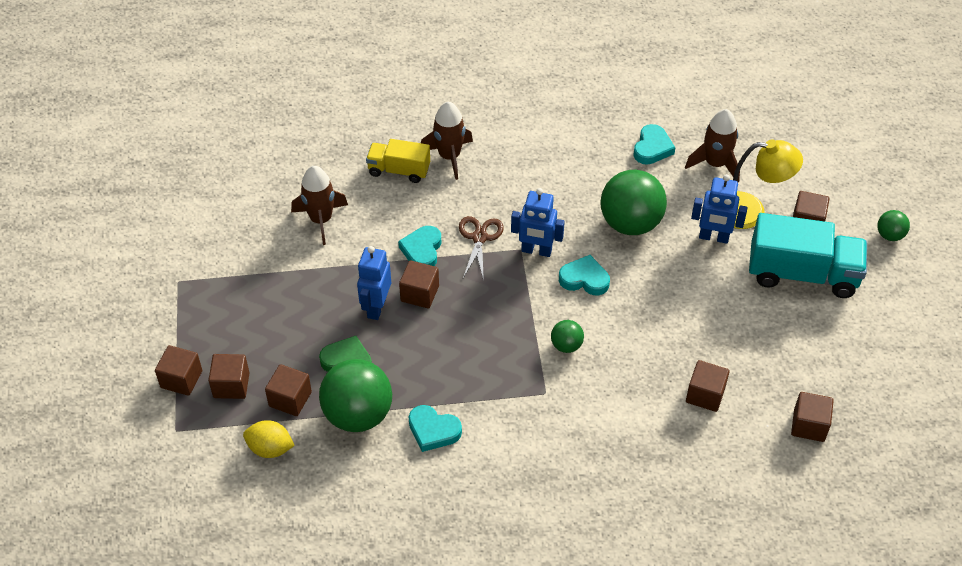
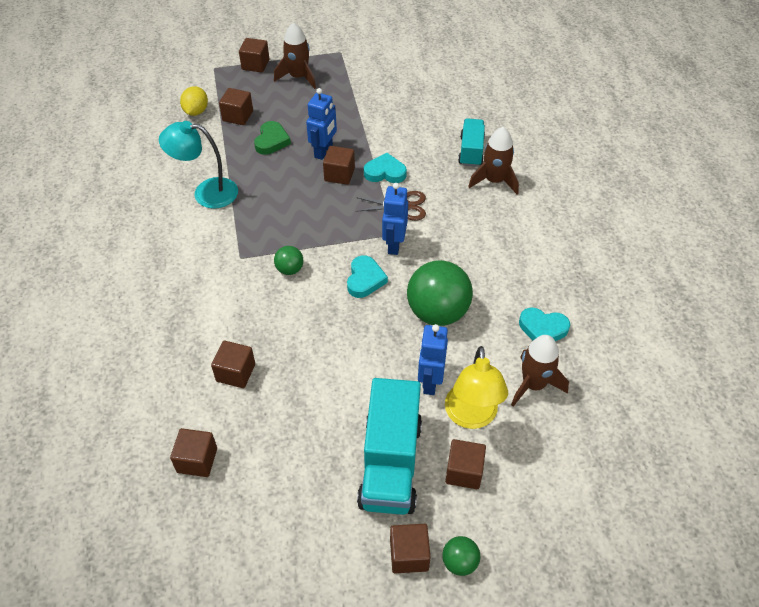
camera: 85 degrees right, 0 degrees up
brown cube [208,354,250,399] -> brown cube moved to [390,524,431,573]
brown rocket [291,166,348,245] -> brown rocket moved to [274,23,316,89]
green ball [319,359,392,432] -> none
blue robot [357,246,391,320] -> blue robot turned 105 degrees clockwise [306,88,337,160]
yellow truck [366,139,430,183] -> turquoise truck [458,118,485,167]
turquoise heart [409,405,462,452] -> turquoise lamp [159,121,238,209]

